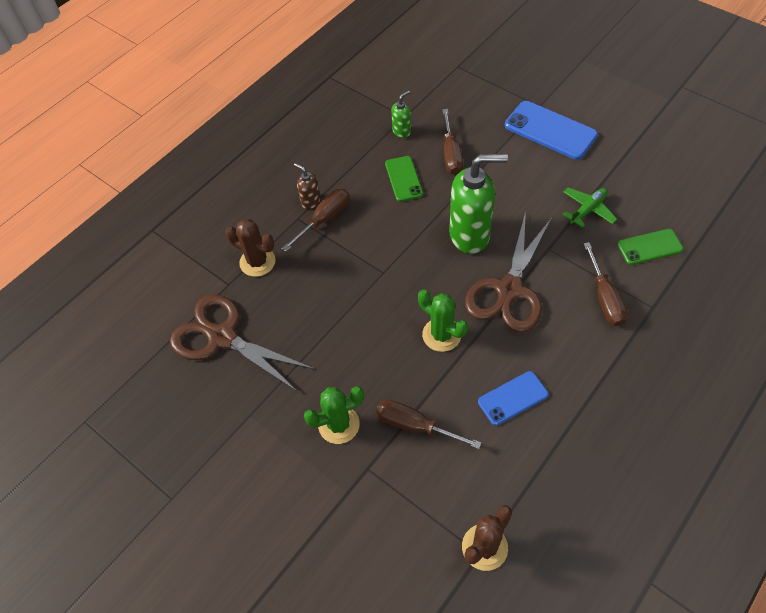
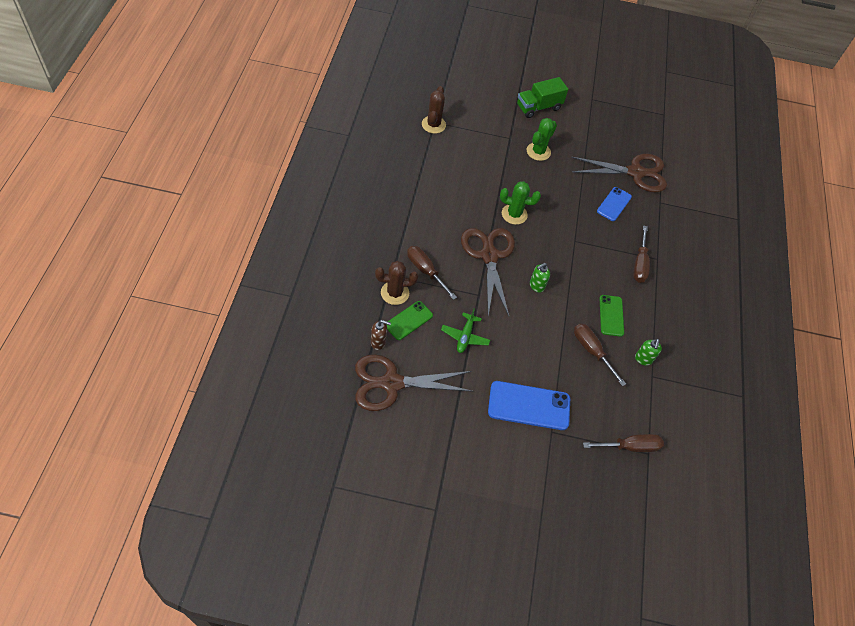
camera: 140 degrees right, 0 degrees up
brown cactus [225,219,276,277] -> brown cactus moved to [375,261,418,305]
brown soap dispenser [294,163,320,209] -> brown soap dispenser moved to [371,320,391,350]
brown screwdriver [376,399,481,449] -> brown screwdriver moved to [583,434,664,452]
green phone [385,156,423,202] -> green phone turned 45 degrees clockwise [599,295,624,337]
green soap dispenser [449,154,508,254] -> green soap dispenser [530,263,550,293], size x0.46
blue phone [478,371,549,426] -> blue phone moved to [597,187,632,221]
none -> brown scissors [355,355,474,411]
none -> green truck [517,77,568,118]

